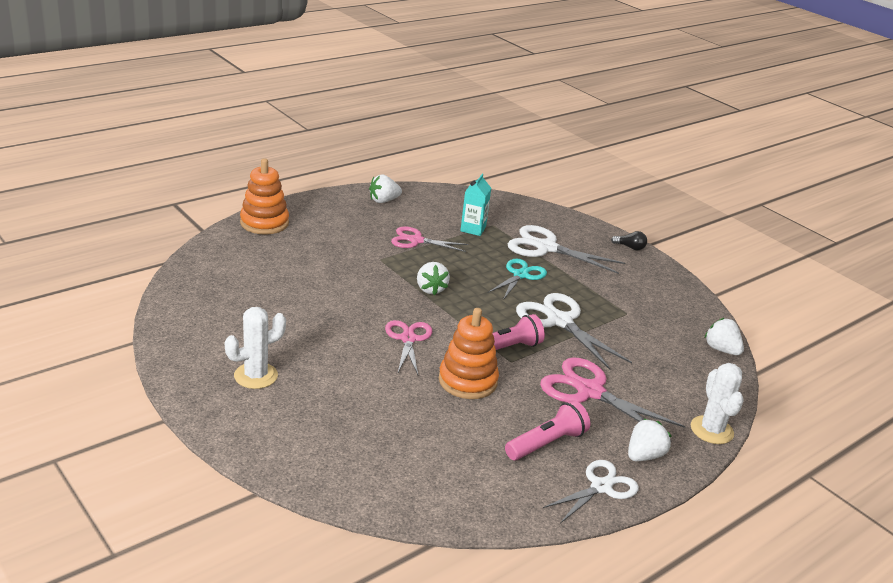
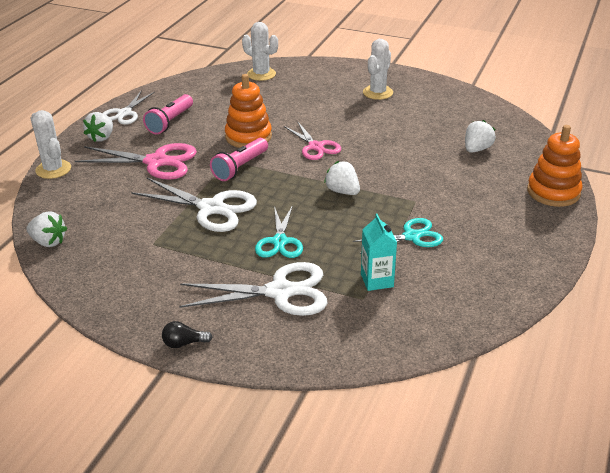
camera: 155 degrees right, 5 degrees up
white strawberry [369,175,402,203] -> white strawberry moved to [465,120,496,153]
pink scissors [391,226,469,252] -> turquoise scissors [353,218,443,254]
none -> white cactus [242,22,278,81]

